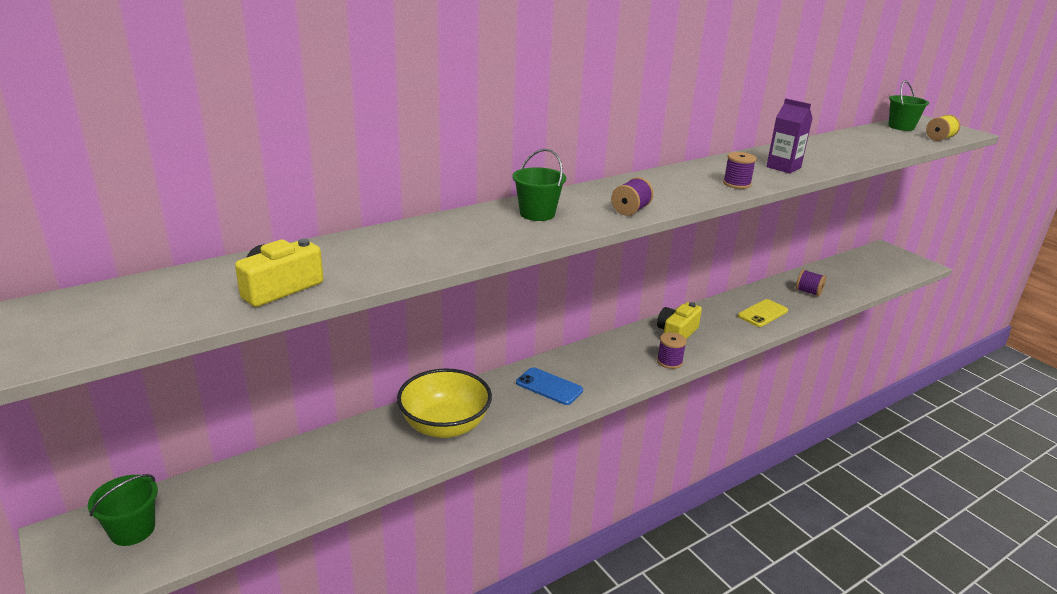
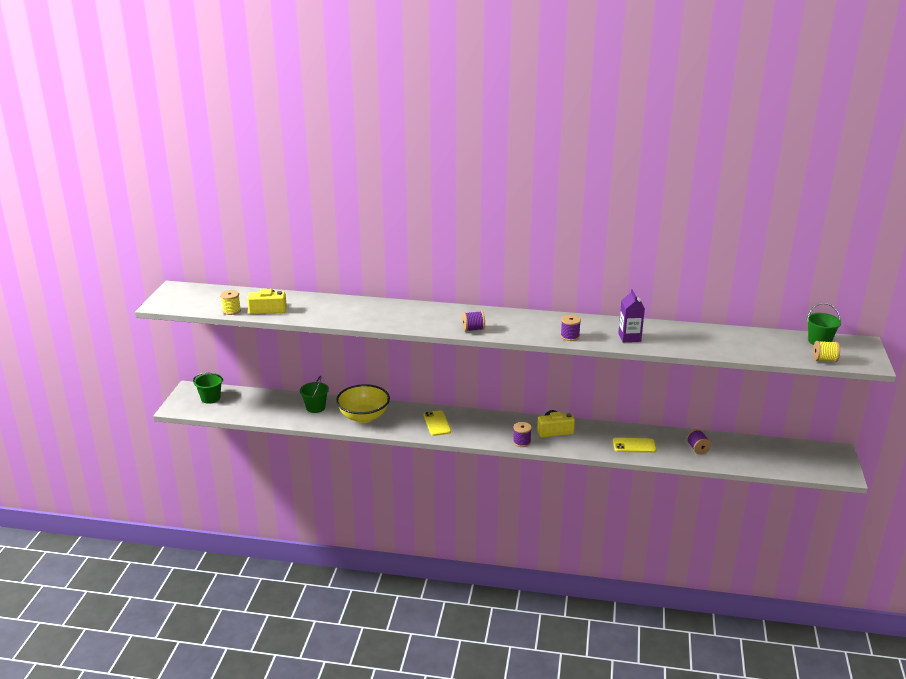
camera: 45 degrees right, 0 degrees up
green bucket [512,149,566,221] -> green bucket moved to [300,376,329,413]
blue phone [516,367,583,405] -> yellow phone [423,410,451,436]
none -> yellow spool [220,290,241,315]

